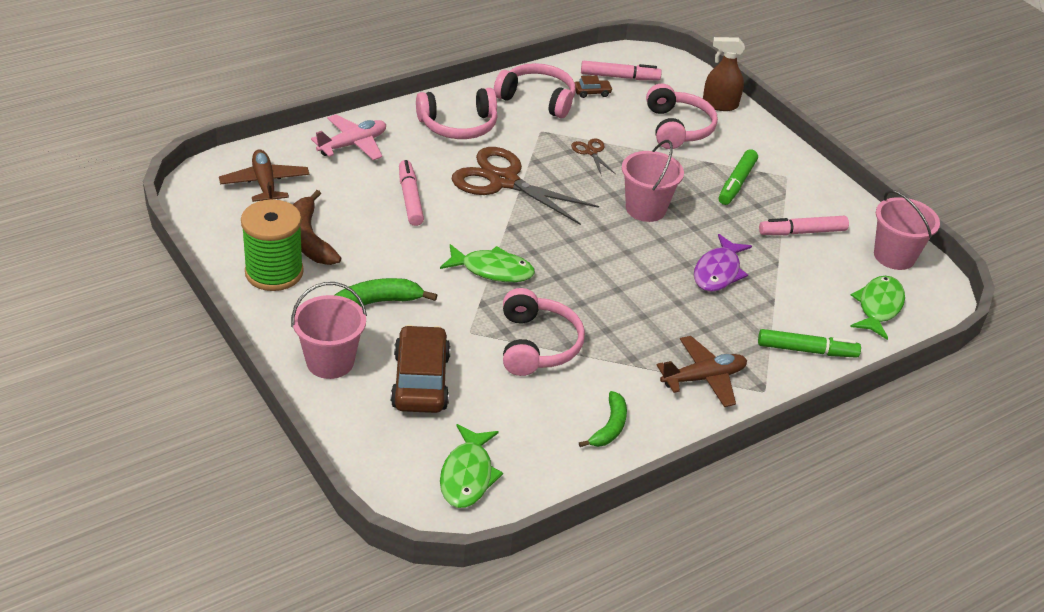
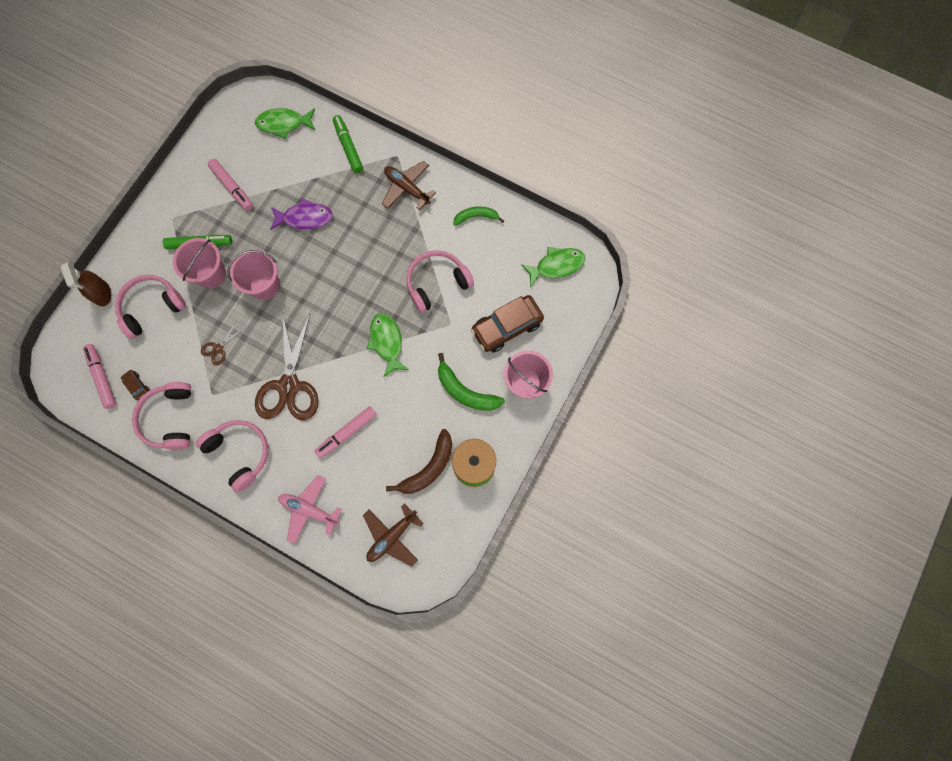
camera: 115 degrees left, 35 degrees up
pink bucket [874,190,940,270] -> pink bucket moved to [173,238,226,288]

